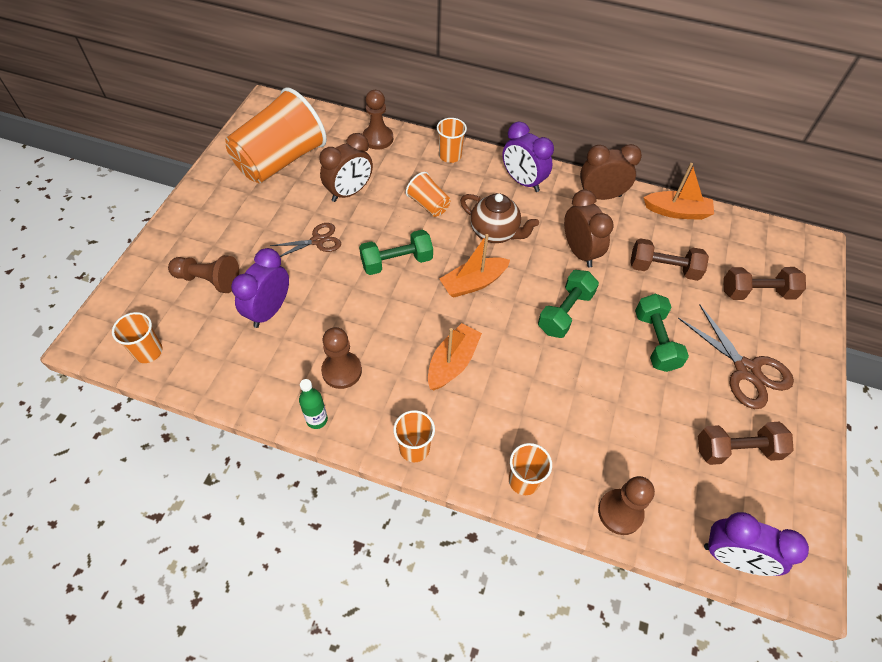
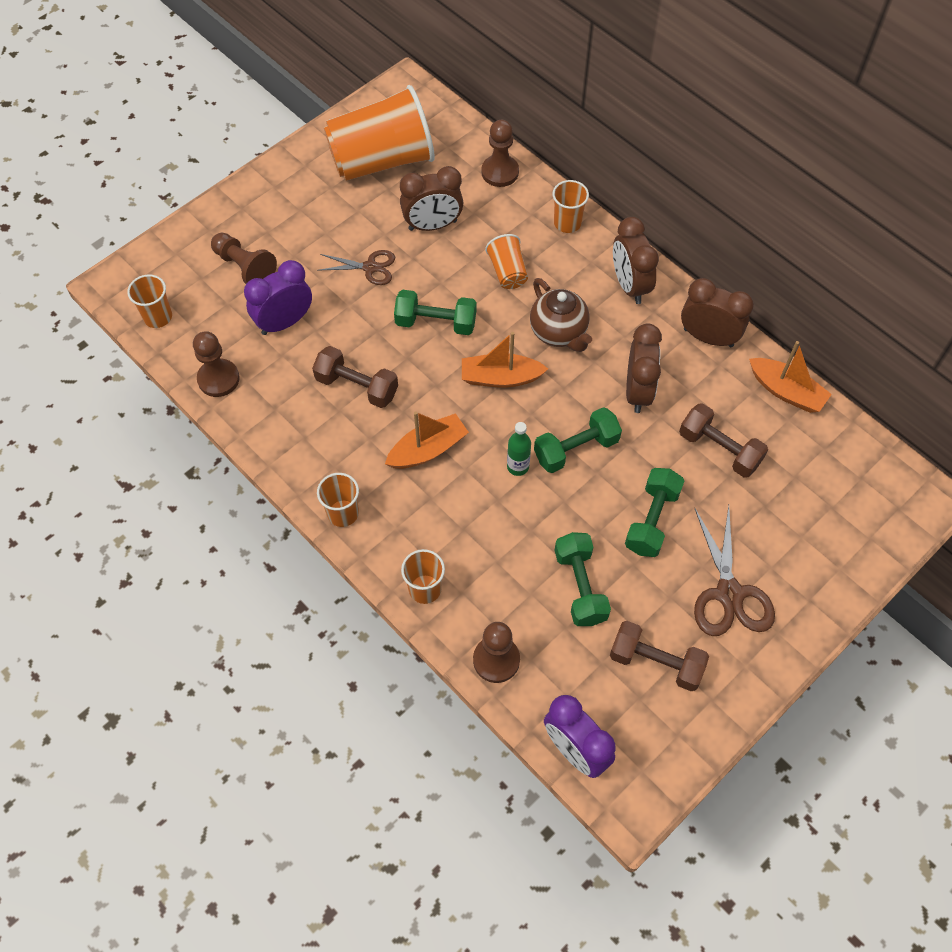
camera: 30 degrees right, 5 degrees up
green bottle [299,379,328,429] -> green bottle moved to [507,422,531,476]
brown pawn [321,327,362,389] -> brown pawn moved to [193,331,240,397]
purple clock [502,122,554,192] -> brown clock [613,217,659,304]
brown dumbbell [724,267,806,300] -> brown dumbbell moved to [312,346,398,408]
none -> green dumbbell [555,532,611,626]

